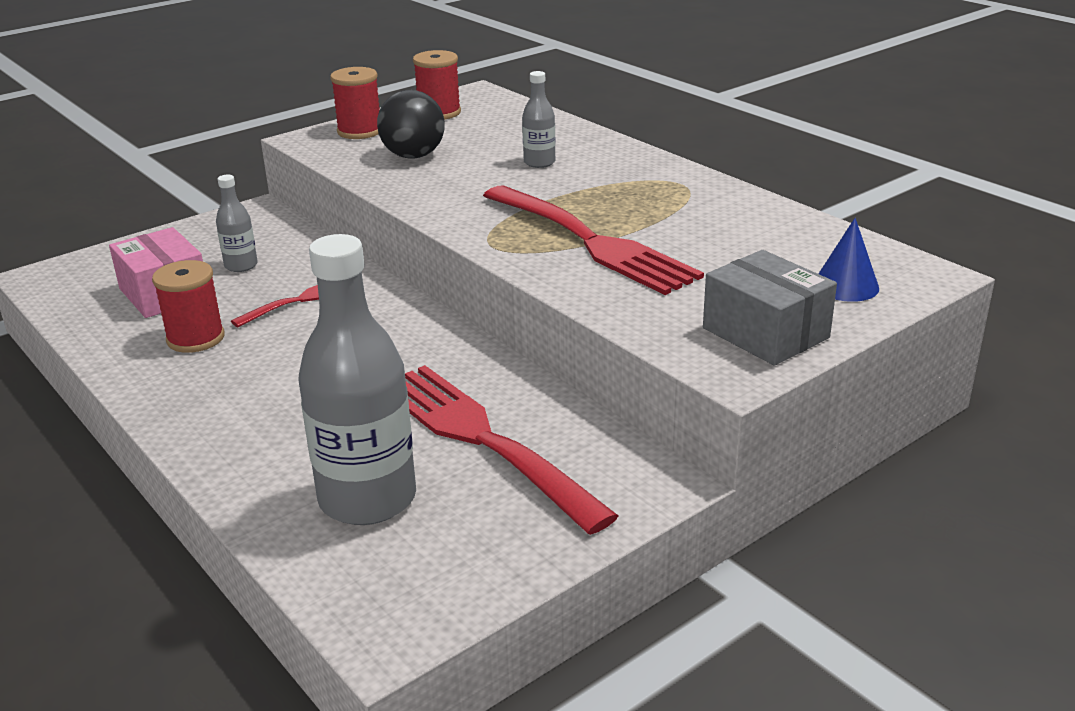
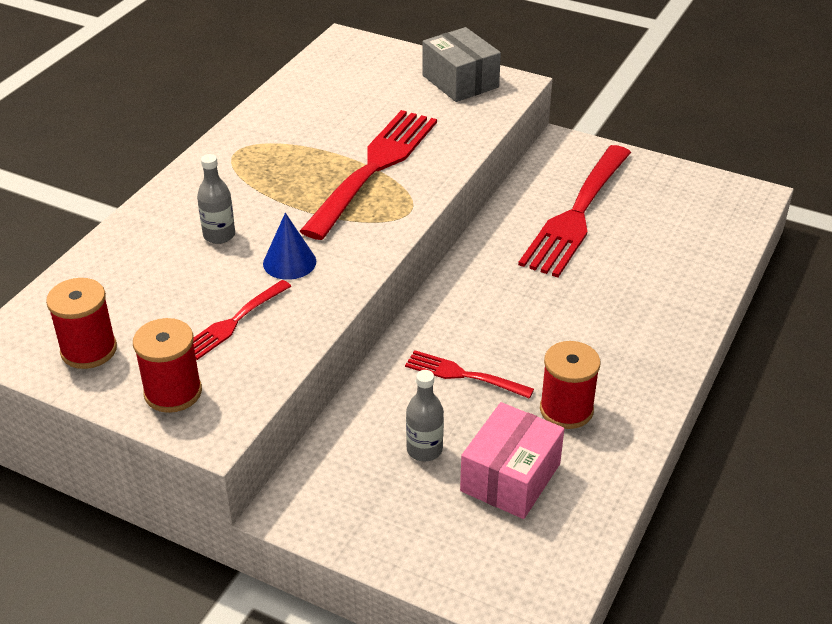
camera: 115 degrees left, 10 degrees up
grey bottle [298,234,416,525] -> none
black ball [377,90,445,158] -> red fork [193,280,291,360]
grey box [703,250,837,366] -> grey box turned 60 degrees counterclockwise [422,27,501,102]
blue cone [818,218,879,302] -> blue cone moved to [263,213,316,280]

